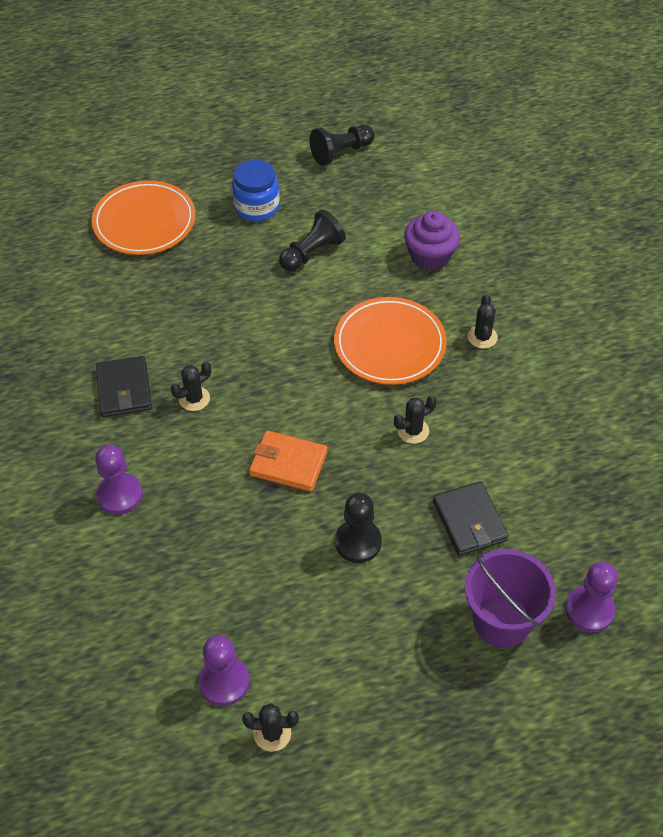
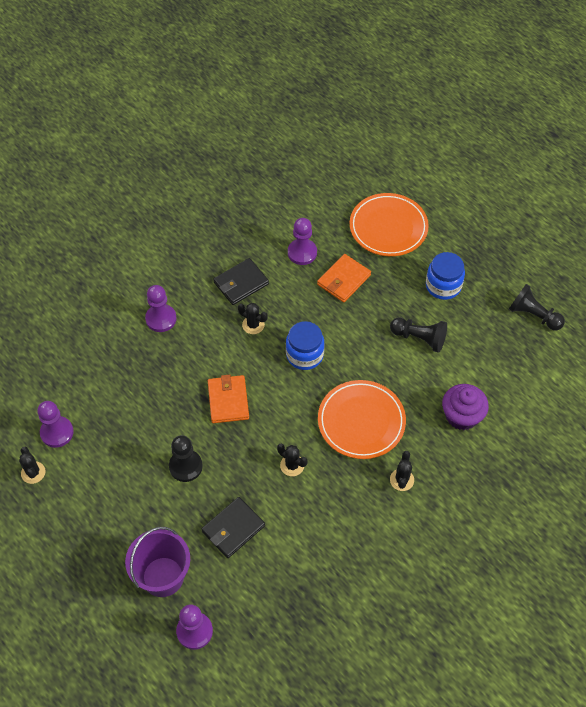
camera: 65 degrees right, 5 degrees up
black cactus [468,294,498,348] -> black cactus turned 60 degrees counterclockwise [390,451,414,491]
none -> blue jar [286,321,324,370]
none -> purple pawn [288,218,317,265]
none -> orange wallet [317,254,371,302]

